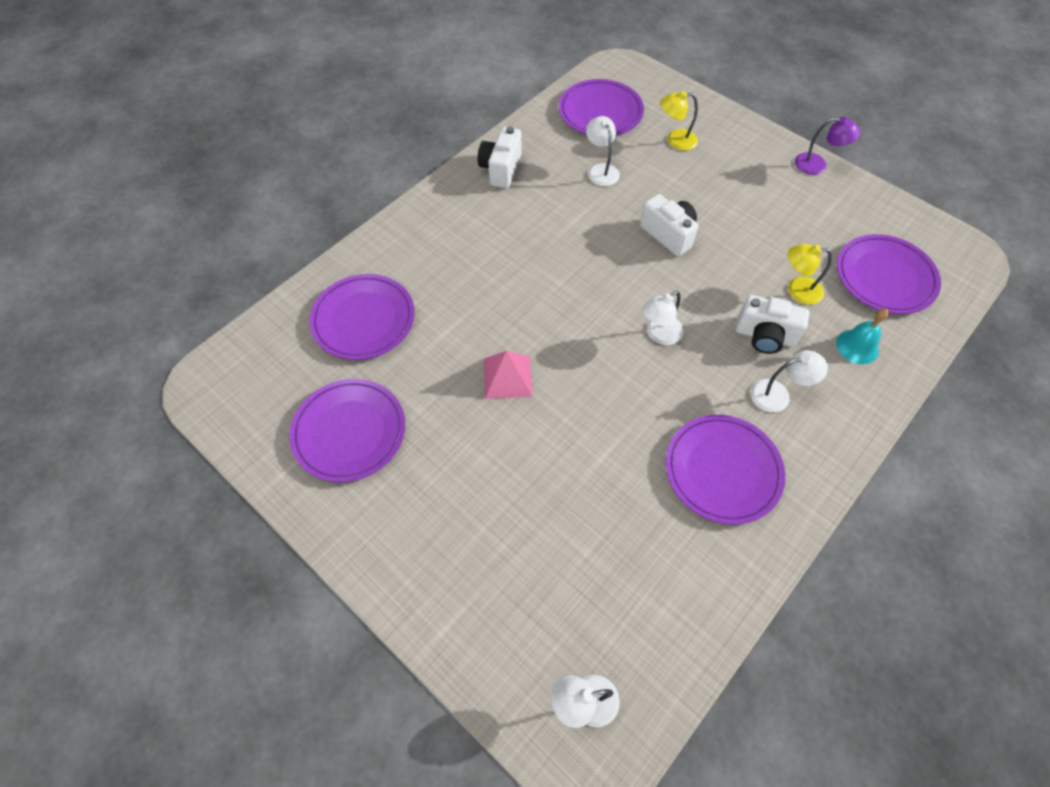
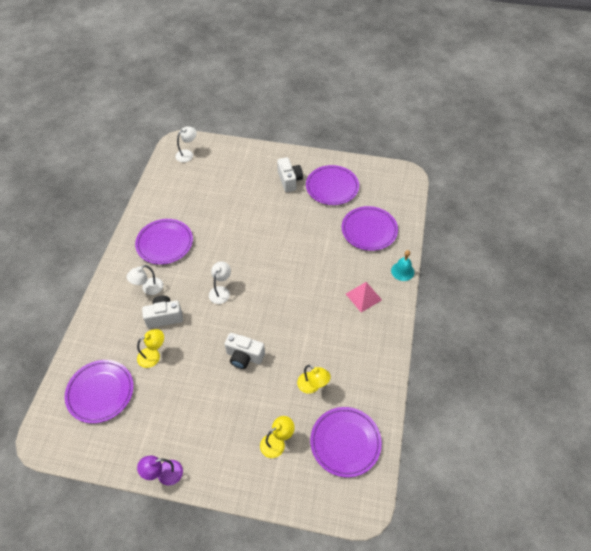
camera: 150 degrees right, 5 degrees down
white camera [478,126,521,188] -> white camera moved to [277,157,303,192]
pink pyramid [484,351,533,399] -> pink pyramid moved to [346,282,382,313]
white lamp [586,116,620,186] -> yellow lamp [297,365,331,394]
turquoise bell [836,309,889,364] -> turquoise bell moved to [391,250,414,281]

